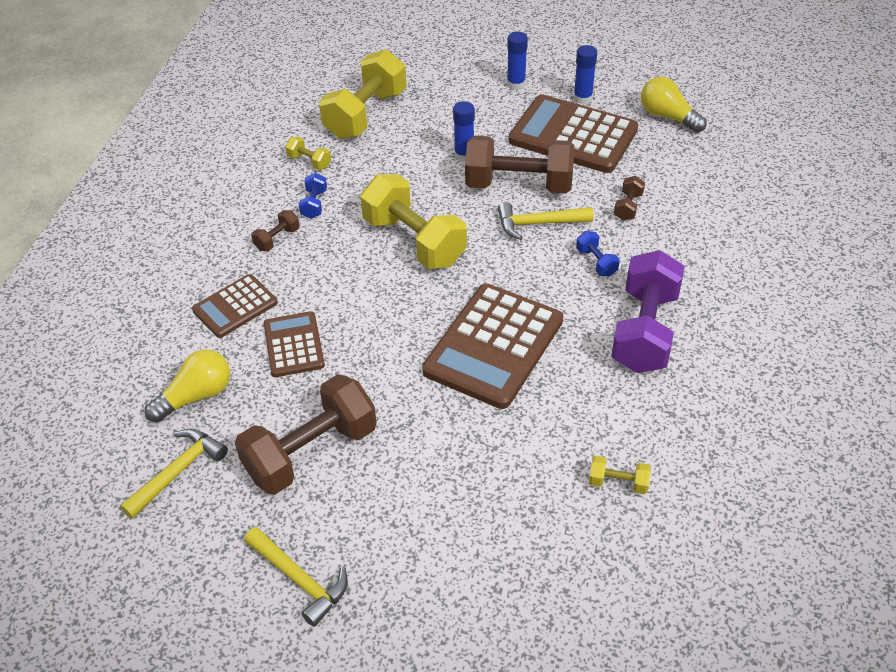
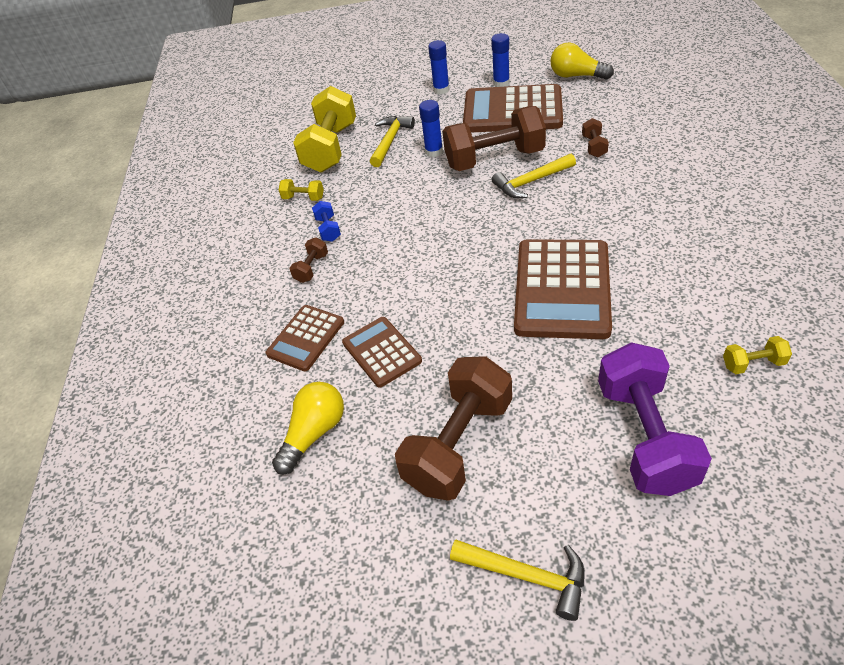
camera: 15 degrees left, 0 degrees up
yellow hammer [120,429,228,519] -> yellow hammer moved to [370,116,415,167]
yellow dumbbell [360,174,467,269] -> none
blue dumbbell [576,231,620,276] -> none
purple dumbbell [611,250,684,373] -> purple dumbbell moved to [598,342,712,496]

